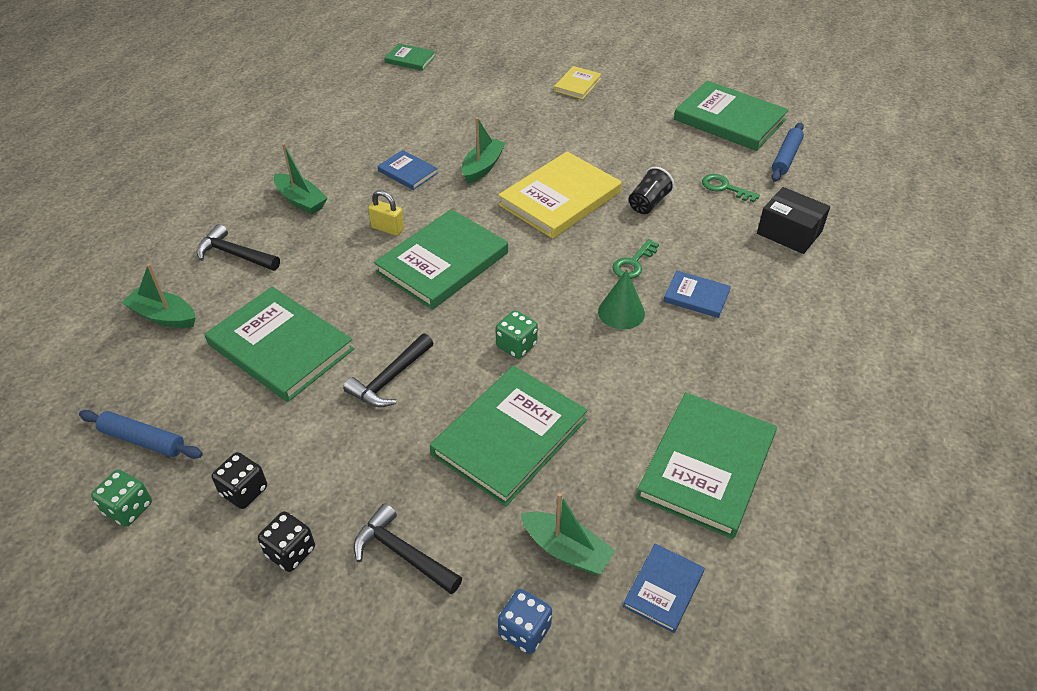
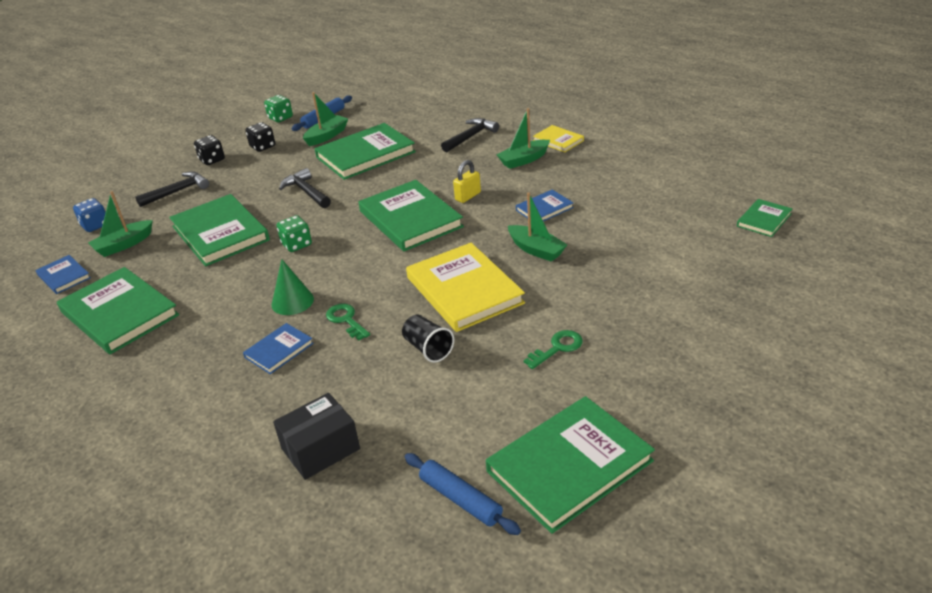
camera: 110 degrees right, 10 degrees down
green boat [122,264,196,328] -> green boat moved to [303,92,348,146]
yellow book [554,66,601,99] -> yellow book moved to [533,125,584,152]
green key [702,174,760,202] -> green key moved to [524,330,583,369]

